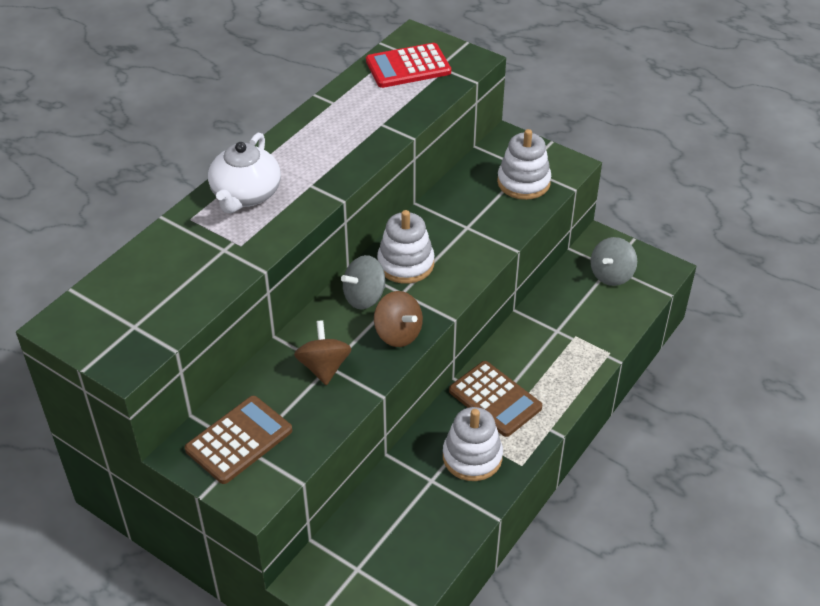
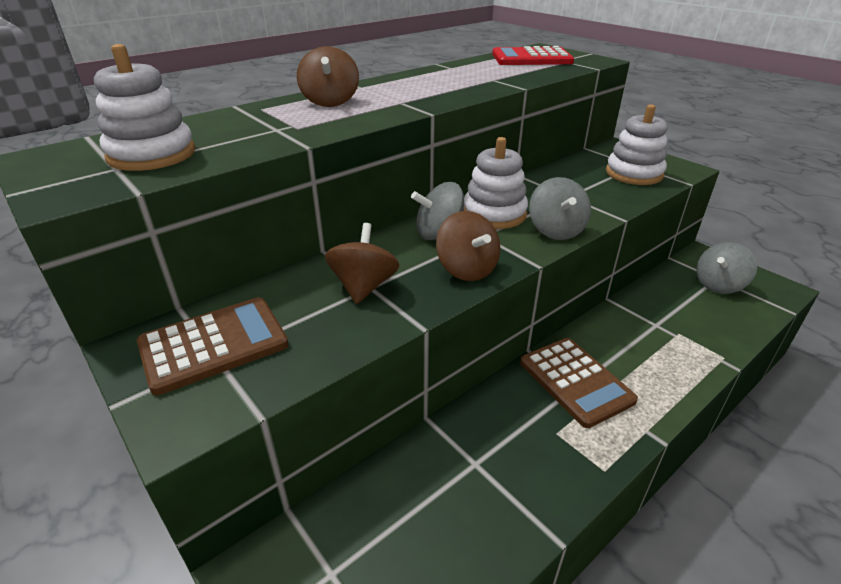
camera: 15 degrees right, 10 degrees down
white teapot [208,133,281,213] -> brown spinning top [297,46,359,107]
white stacking toy [443,407,503,481] -> white stacking toy moved to [94,44,195,171]
none -> grey spinning top [529,177,591,240]

